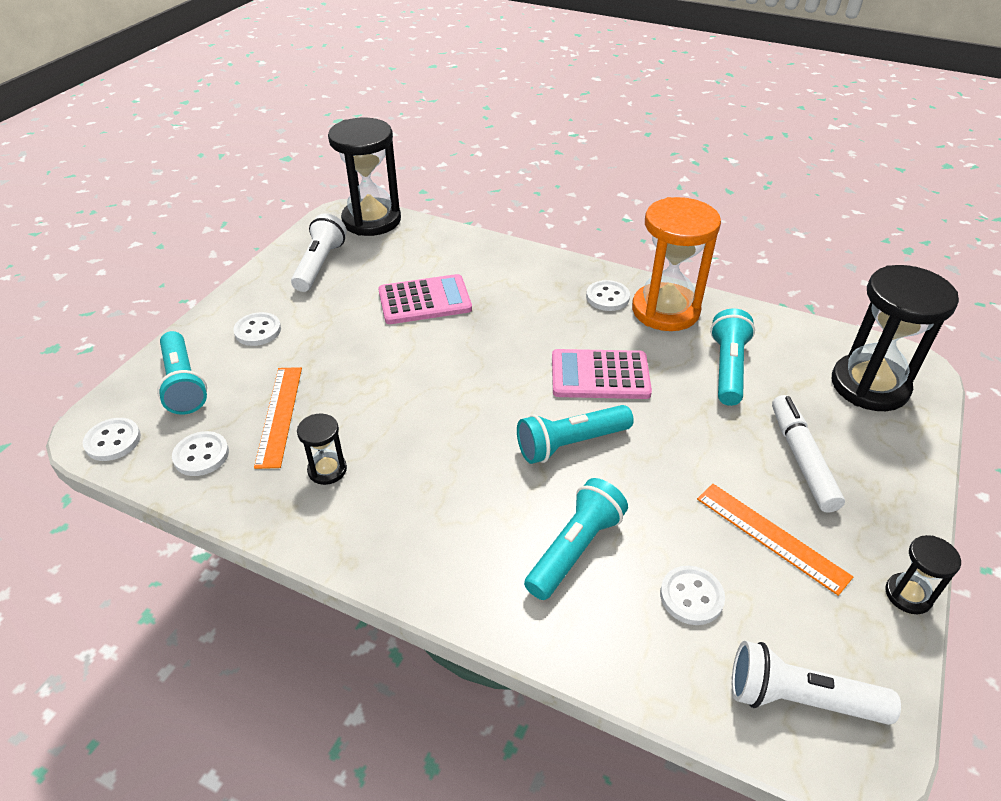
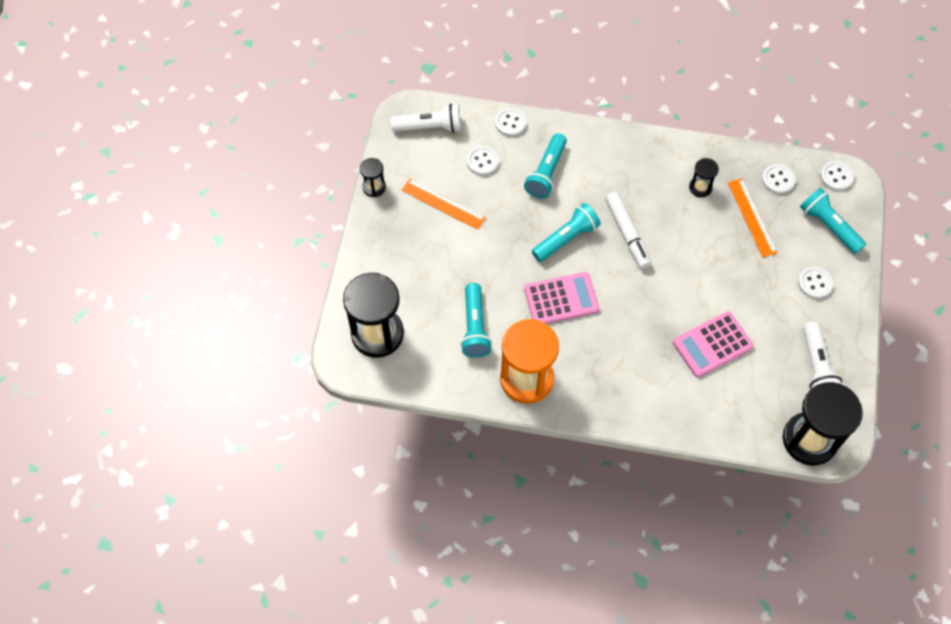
camera: 165 degrees right, 20 degrees up
white button [586,280,630,311] -> white button moved to [495,108,527,136]
white marker [772,395,845,512] -> white marker moved to [605,192,651,269]

